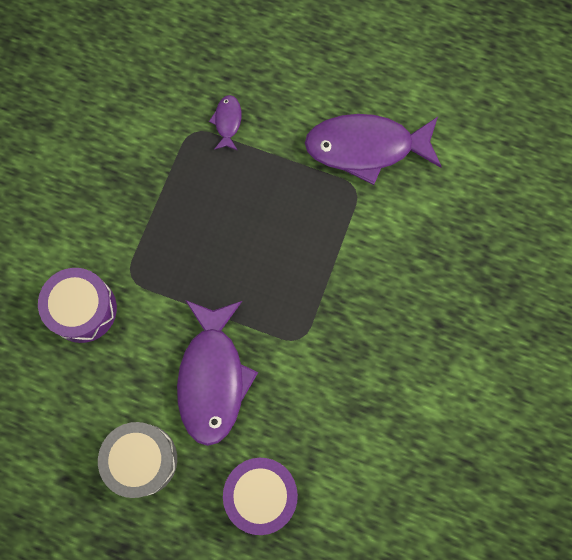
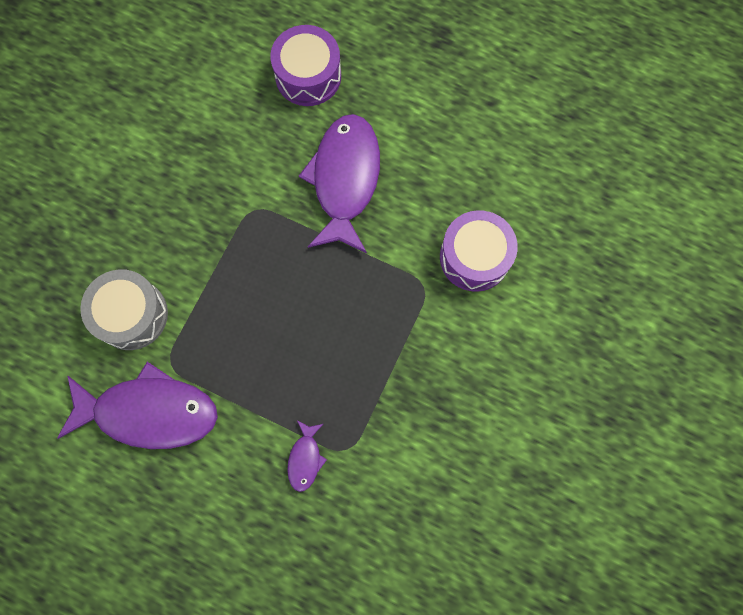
camera: 175 degrees left, 0 degrees up
grey drum [98,422,177,498] -> grey drum moved to [80,269,168,350]

